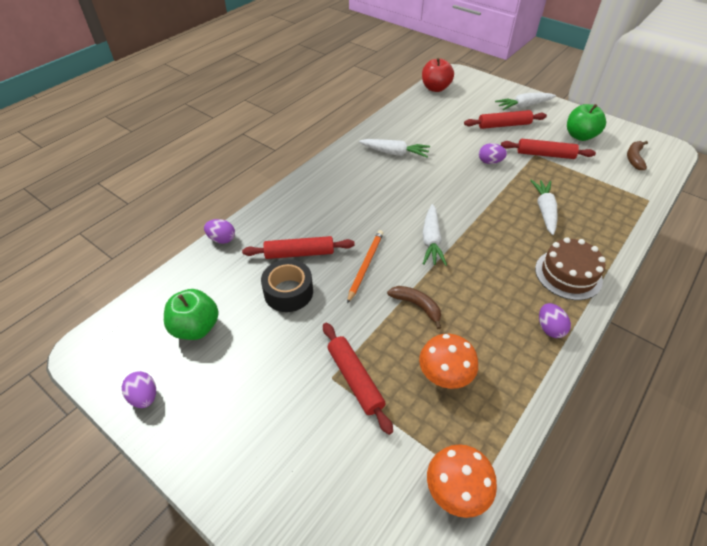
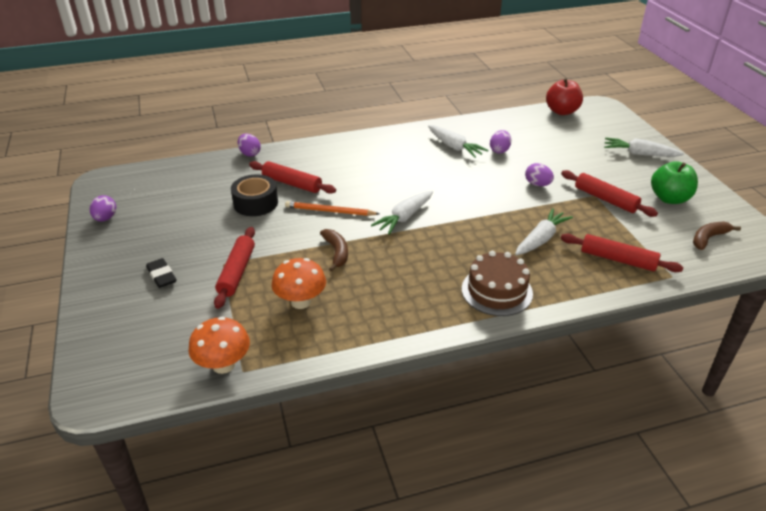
camera: 35 degrees right, 10 degrees down
green apple [164,289,219,340] -> none
orange pencil [347,230,384,304] -> orange pencil turned 135 degrees counterclockwise [285,201,379,216]
red rolling pin [464,110,547,129] -> red rolling pin moved to [561,234,683,272]
purple egg [539,303,571,338] -> purple egg moved to [490,130,511,154]
none -> black eraser [146,258,176,288]

